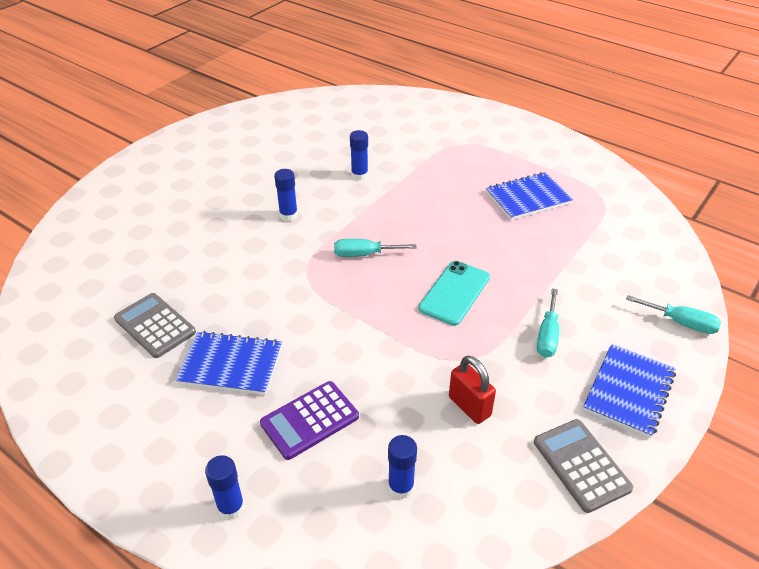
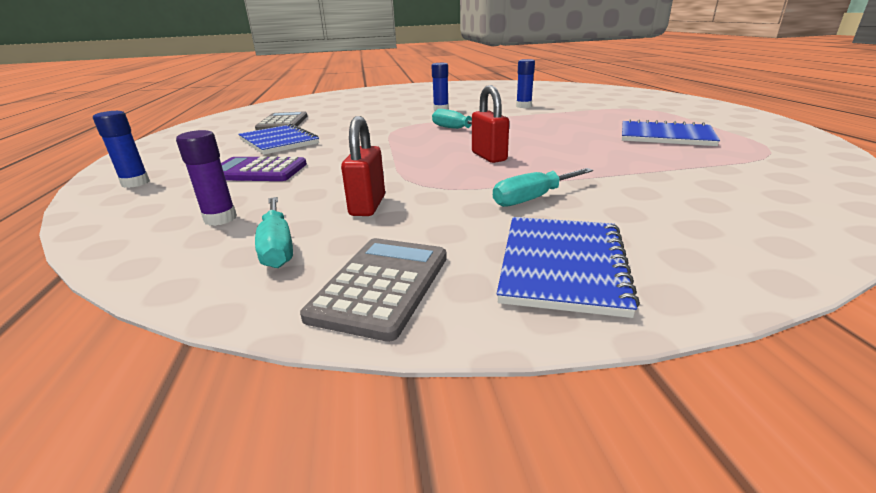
camera: 45 degrees right, 15 degrees down
blue glue stick [388,435,417,499] -> purple glue stick [176,130,237,226]
turquoise phone [418,261,490,326] -> red padlock [472,85,509,163]
blue notebook [583,344,676,438] -> blue notebook turned 60 degrees counterclockwise [497,217,640,318]
turquoise screwdriver [626,295,721,334] -> turquoise screwdriver moved to [255,197,293,268]

